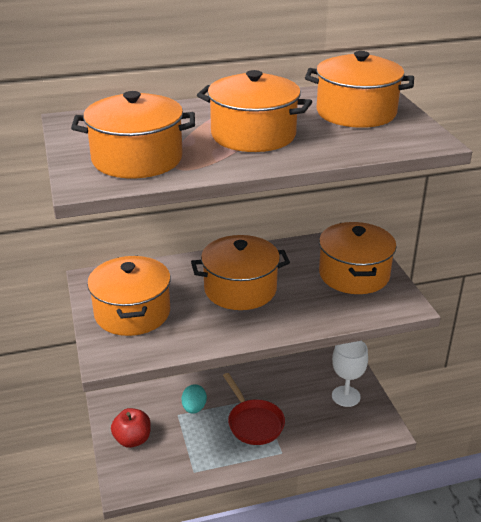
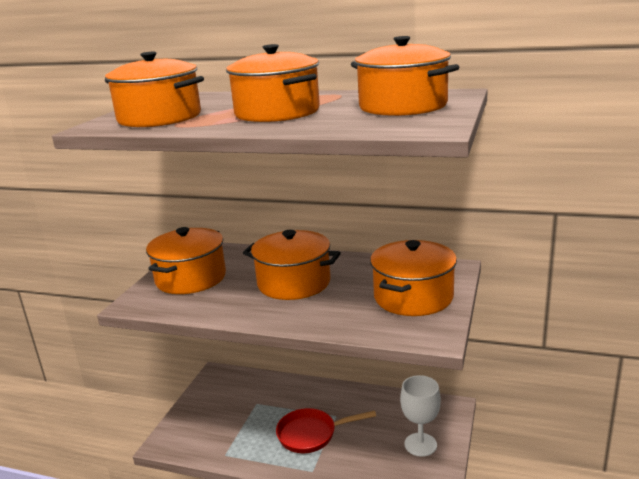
camera: 35 degrees right, 10 degrees down
red apple [111,408,151,448] -> none
turquoise egg [182,384,207,414] -> none
red pan [223,373,285,445] -> red pan turned 75 degrees clockwise [276,408,376,453]

